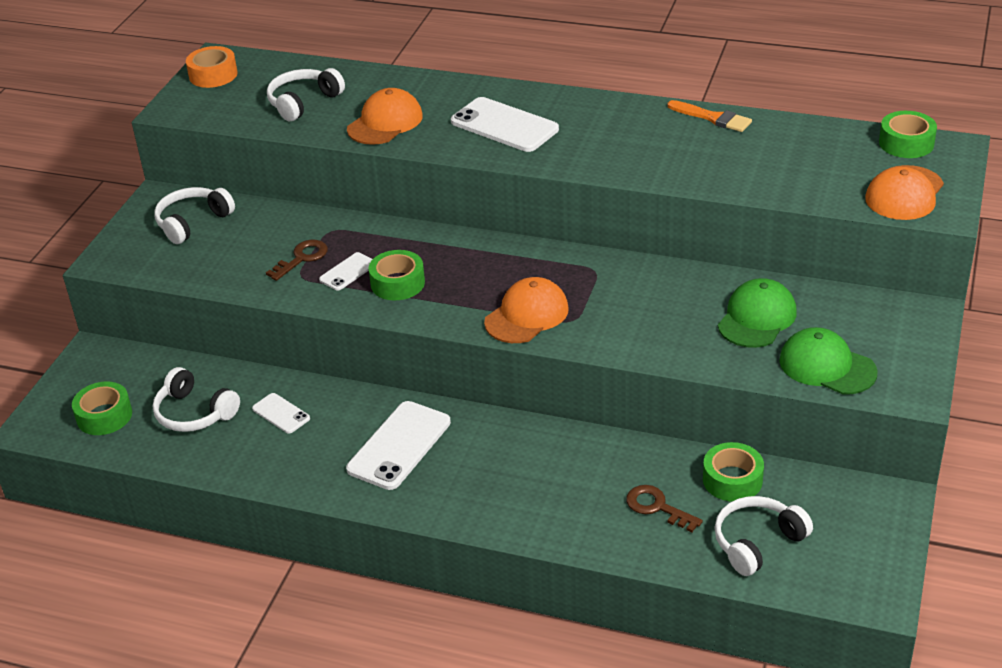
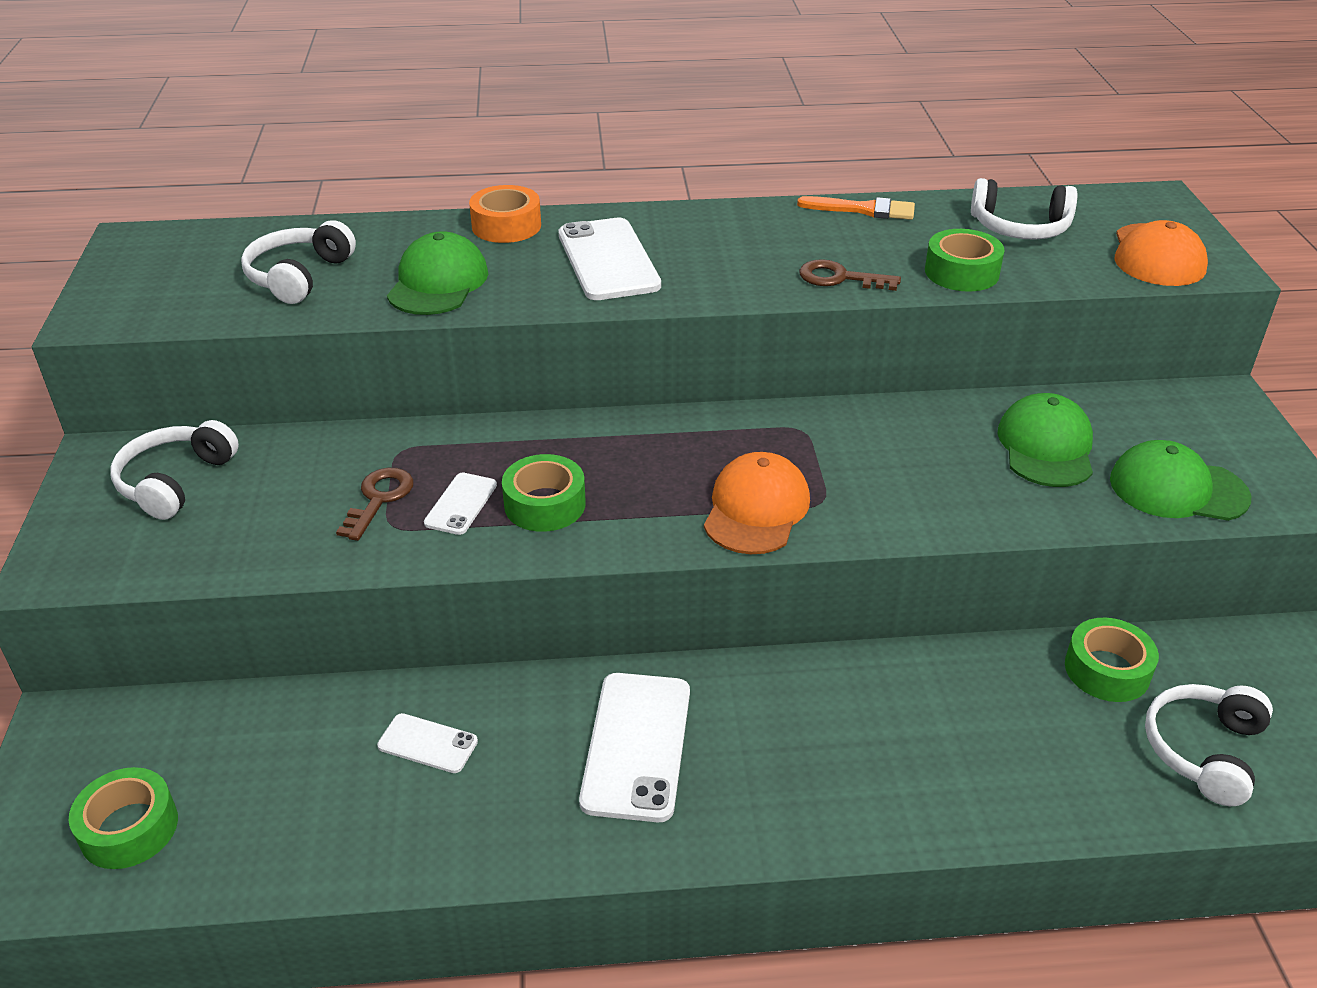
camera: 25 degrees left, 0 degrees up
white headphones [153,367,240,432] -> white headphones moved to [971,178,1077,240]
orange tape [186,46,238,88] -> orange tape moved to [469,185,541,243]
orange cap [347,88,423,145] -> green cap [387,231,488,315]
white phone [451,97,559,152] -> white phone turned 60 degrees clockwise [559,218,661,300]
brown key [626,485,703,532] -> brown key moved to [799,259,901,291]
green tape [879,111,937,158] -> green tape moved to [925,229,1005,292]

